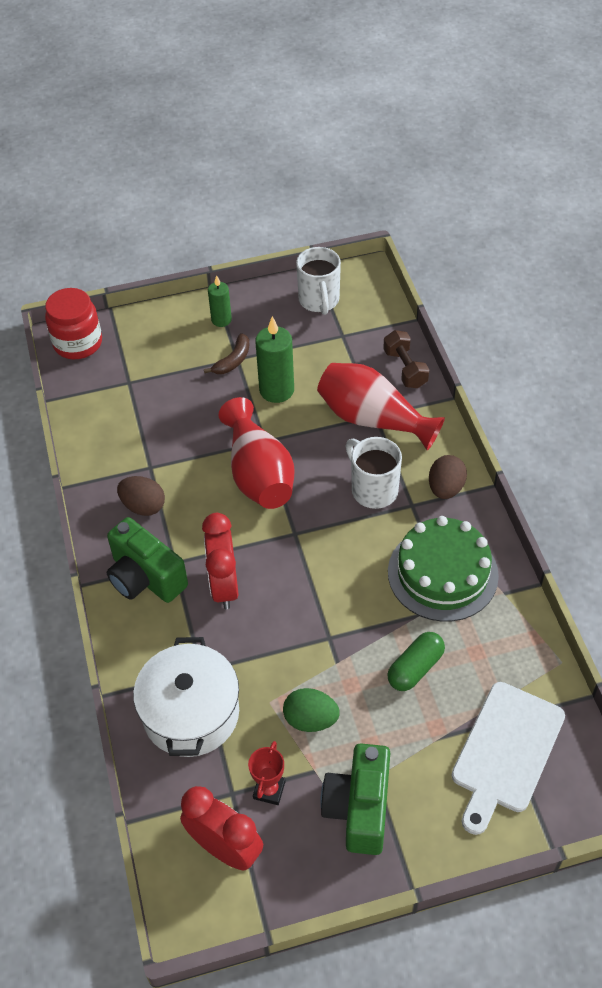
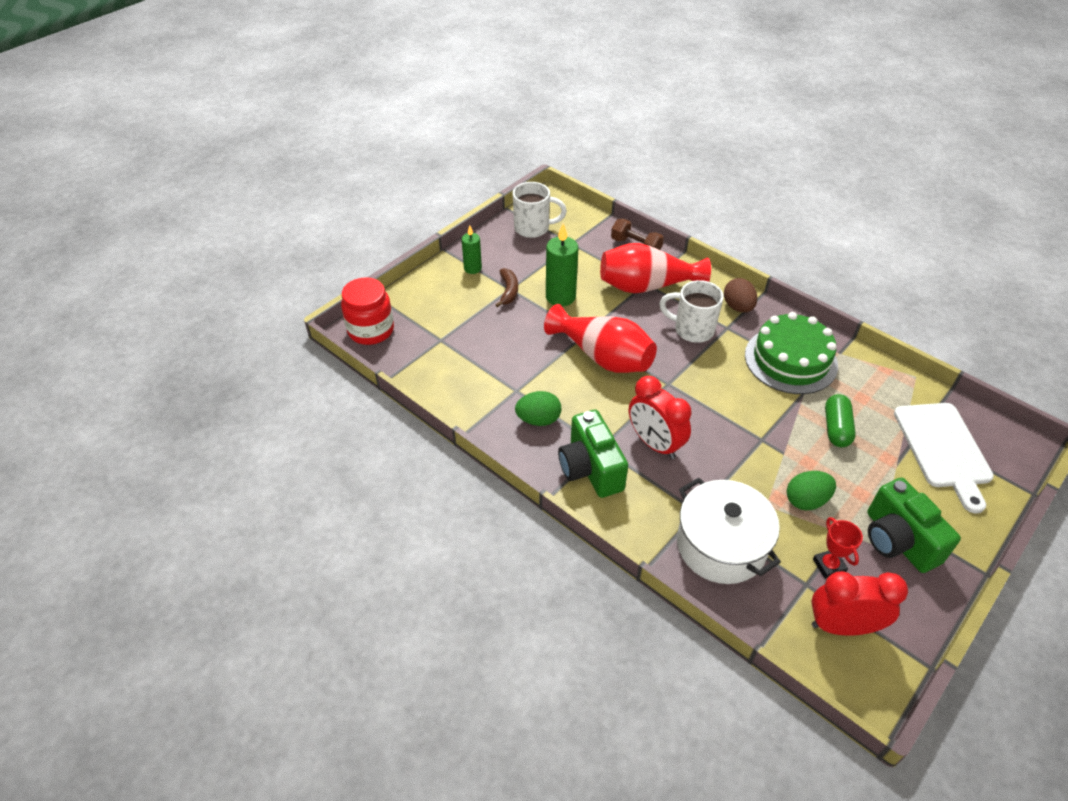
camera: 35 degrees left, 5 degrees down
green camera [106,517,188,603] -> green camera turned 60 degrees clockwise [558,409,628,498]
brown egg [117,476,165,516] -> green egg [515,391,561,426]
white mug [296,247,341,315] -> white mug turned 45 degrees counterclockwise [513,182,567,238]

